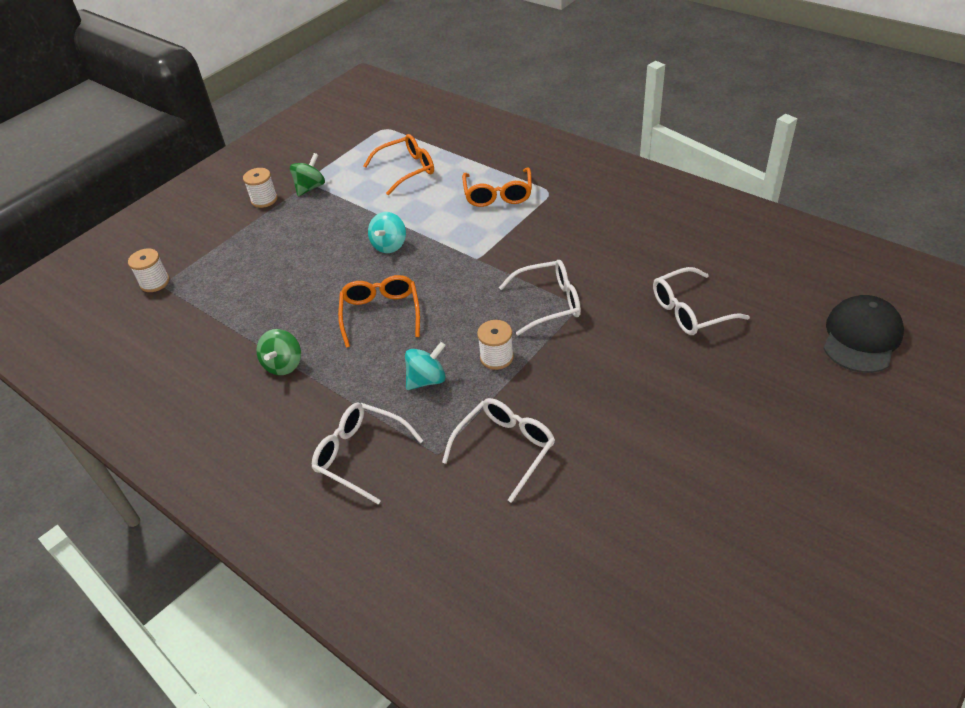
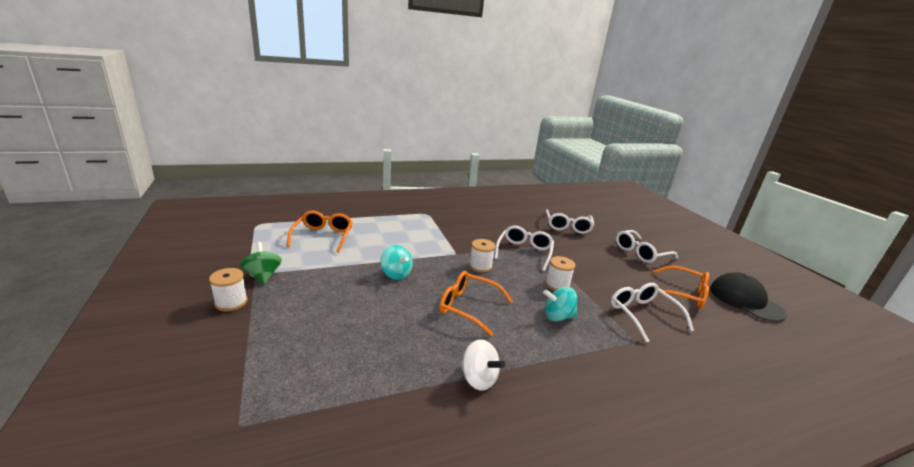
camera: 65 degrees left, 20 degrees down
white spool [128,248,170,292] -> white spool moved to [469,239,496,273]
green spinning top [256,329,301,375] -> white spinning top [460,339,505,391]
white glasses [312,402,423,504] -> white glasses moved to [616,230,678,263]
turquoise spinning top [405,342,446,390] -> turquoise spinning top turned 90 degrees counterclockwise [543,287,577,321]
orange glasses [462,167,532,207] -> orange glasses moved to [653,266,709,309]
black cap [823,295,904,373] -> black cap moved to [710,272,787,322]

